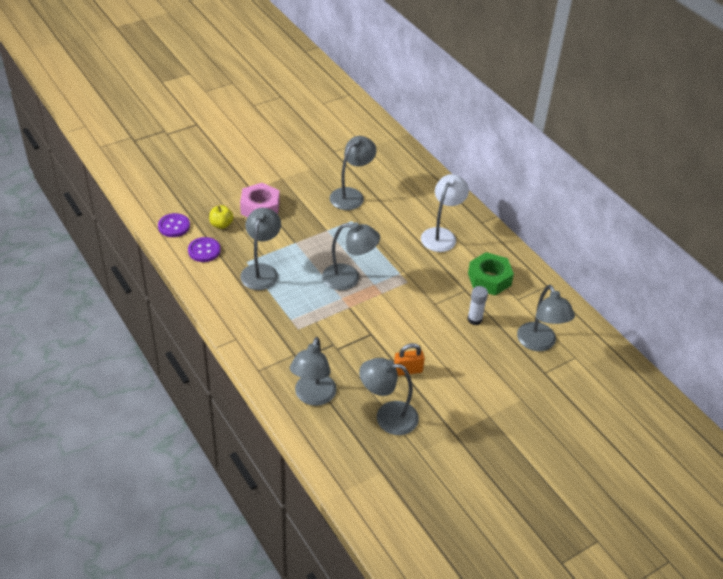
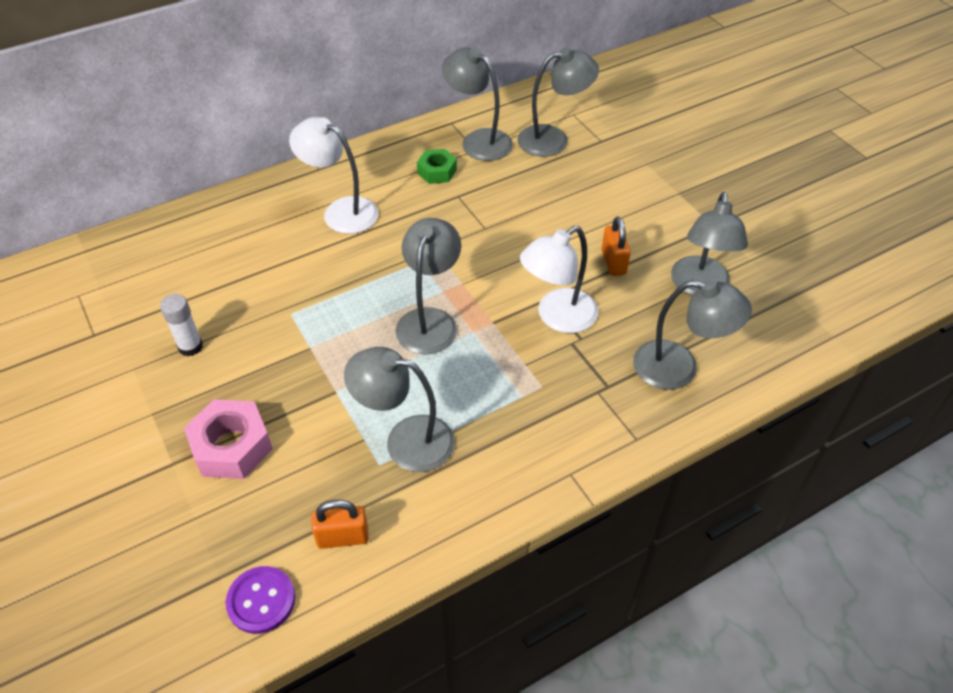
camera: 85 degrees left, 5 degrees up
purple button [188,237,221,262] -> orange padlock [312,500,369,549]
yellow apple [209,205,234,229] -> none
grey lamp [330,136,377,210] -> grey lamp moved to [442,48,513,161]
white glue stick [467,286,488,325] -> white glue stick moved to [160,294,203,356]
green nut [468,252,514,296] -> green nut [417,149,457,184], size x0.63
none -> white lamp [520,226,598,333]

